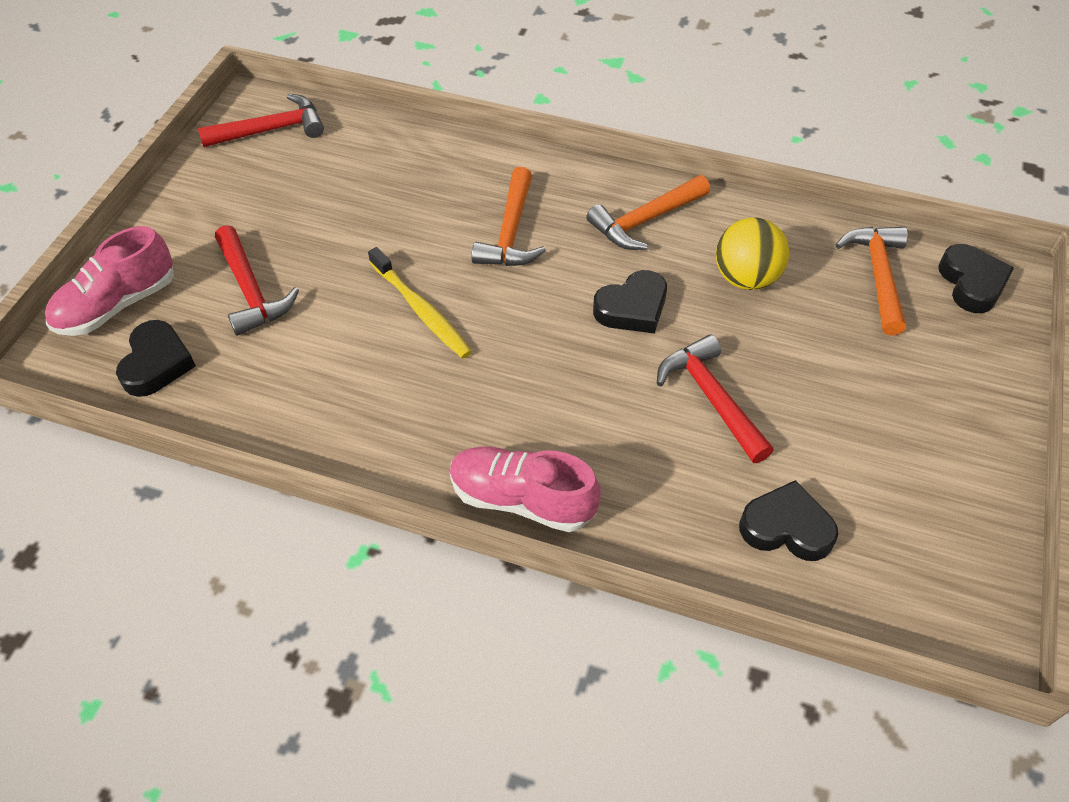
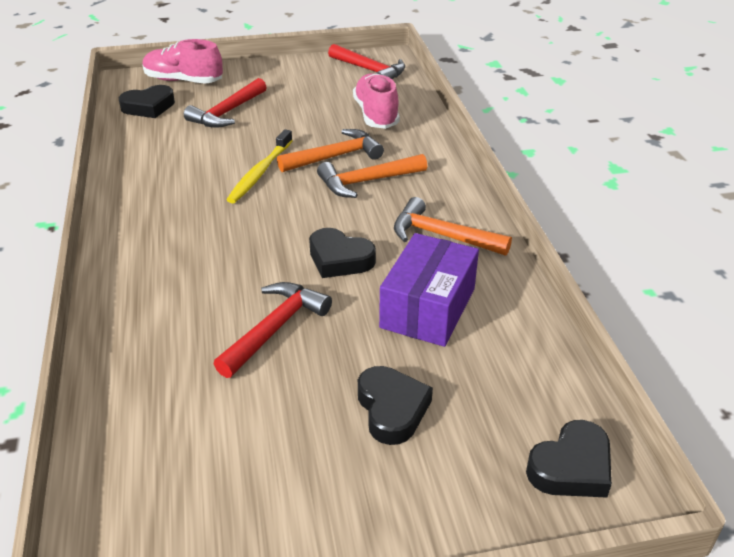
camera: 60 degrees right, 15 degrees down
pink shoe [450,446,601,532] -> pink shoe moved to [353,73,400,129]
yellow ball [716,218,789,290] -> purple box [379,233,479,347]
black heart [739,480,838,561] -> black heart moved to [358,366,433,445]
orange hammer [835,227,908,335] -> orange hammer moved to [277,129,384,172]

